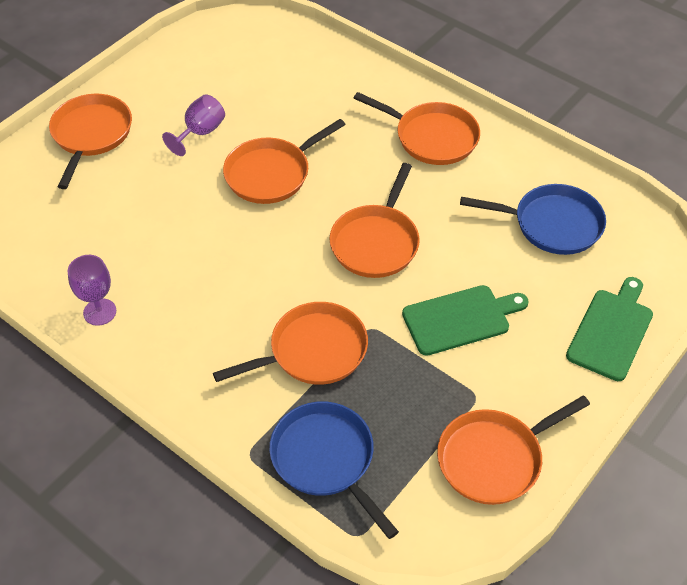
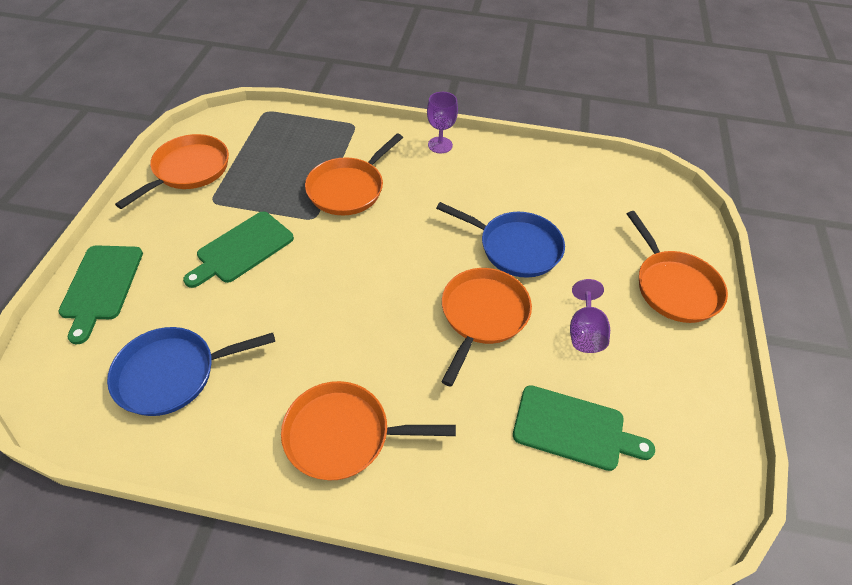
camera: 150 degrees right, 0 degrees up
purple goblet [68,255,116,326] -> purple goblet moved to [427,92,458,153]
blue pan [269,401,399,539] -> blue pan moved to [436,202,565,278]
orange pan [329,163,420,278] -> none
none -> green cutting board [513,385,655,471]

